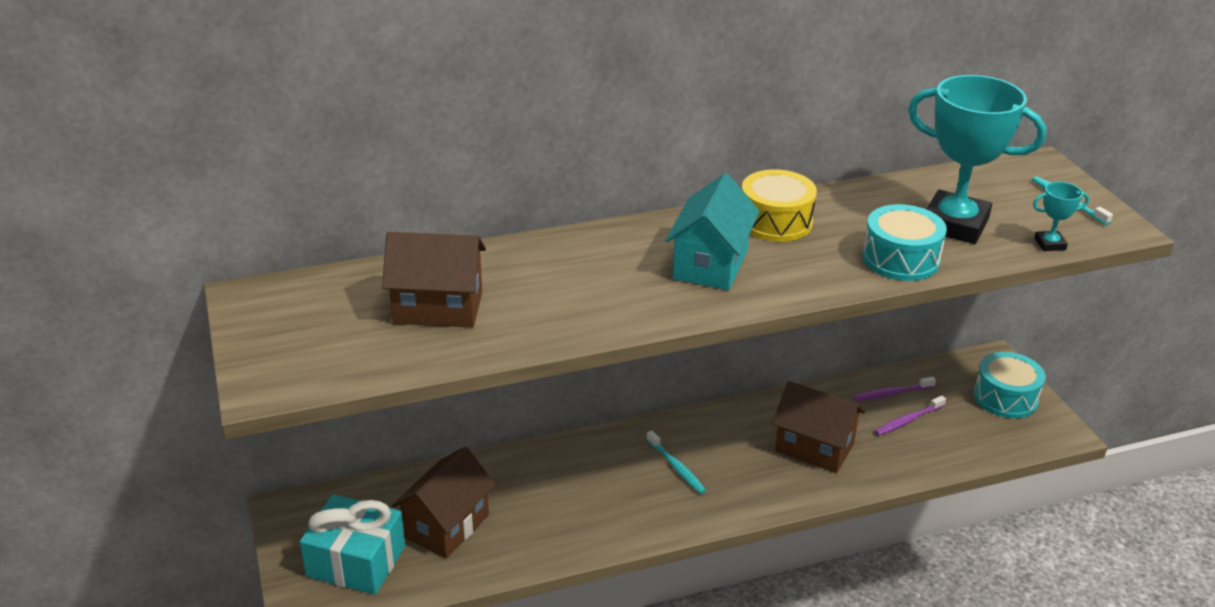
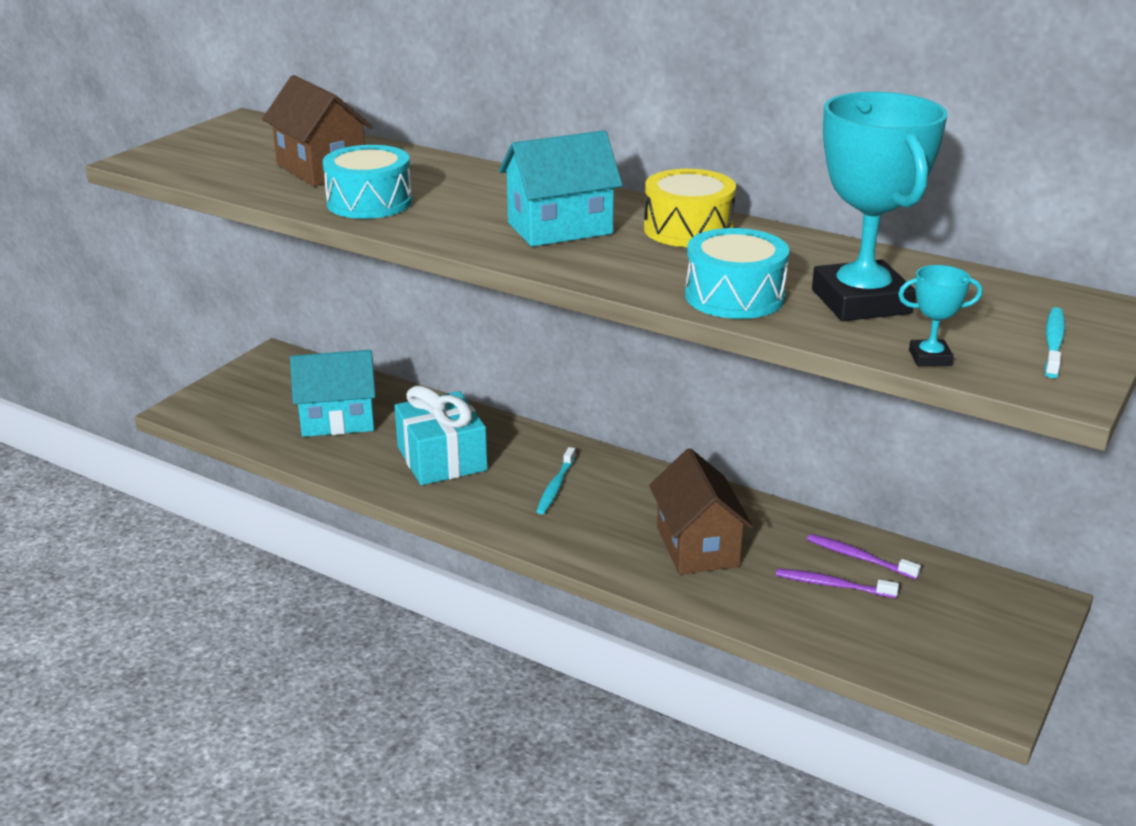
camera: 50 degrees right, 5 degrees down
turquoise gift [300,494,405,595] -> turquoise gift moved to [395,385,488,485]
brown house [392,447,496,559] -> turquoise house [290,350,376,437]
turquoise drum [973,352,1046,418] -> turquoise drum moved to [323,145,412,219]
turquoise trophy [1033,182,1089,251] -> turquoise trophy turned 45 degrees counterclockwise [898,265,982,366]

